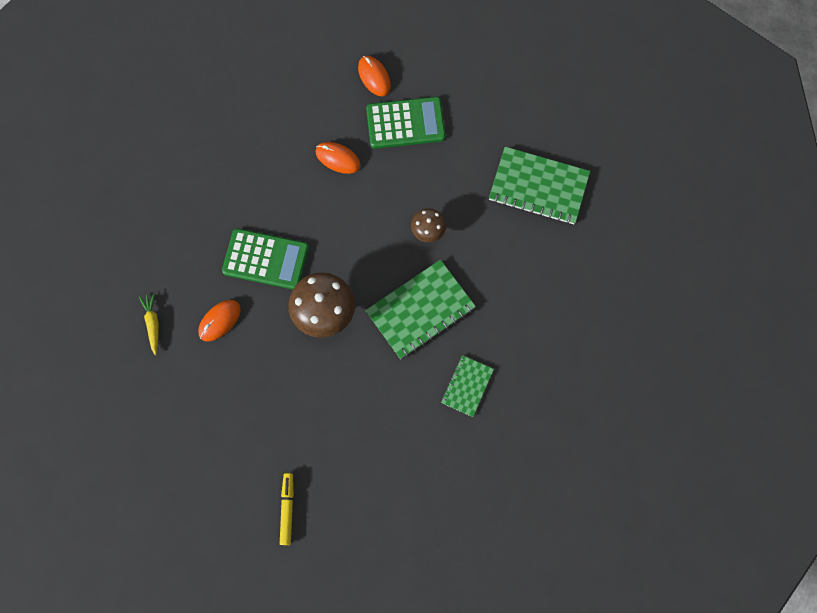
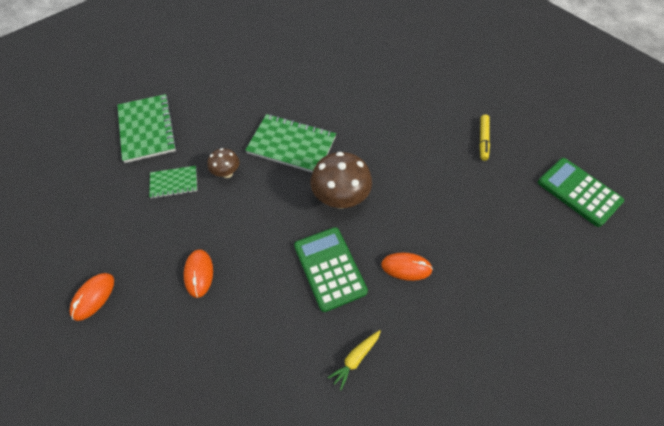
camera: 125 degrees left, 15 degrees down
yellow carrot [139,293,159,355] -> yellow carrot moved to [328,330,381,390]
yellow marker [280,473,294,545] -> yellow marker turned 45 degrees counterclockwise [480,115,490,161]
green calculator [366,97,446,149] -> green calculator moved to [538,158,624,227]
green notebook [441,355,494,417] -> green notebook moved to [149,166,197,198]

